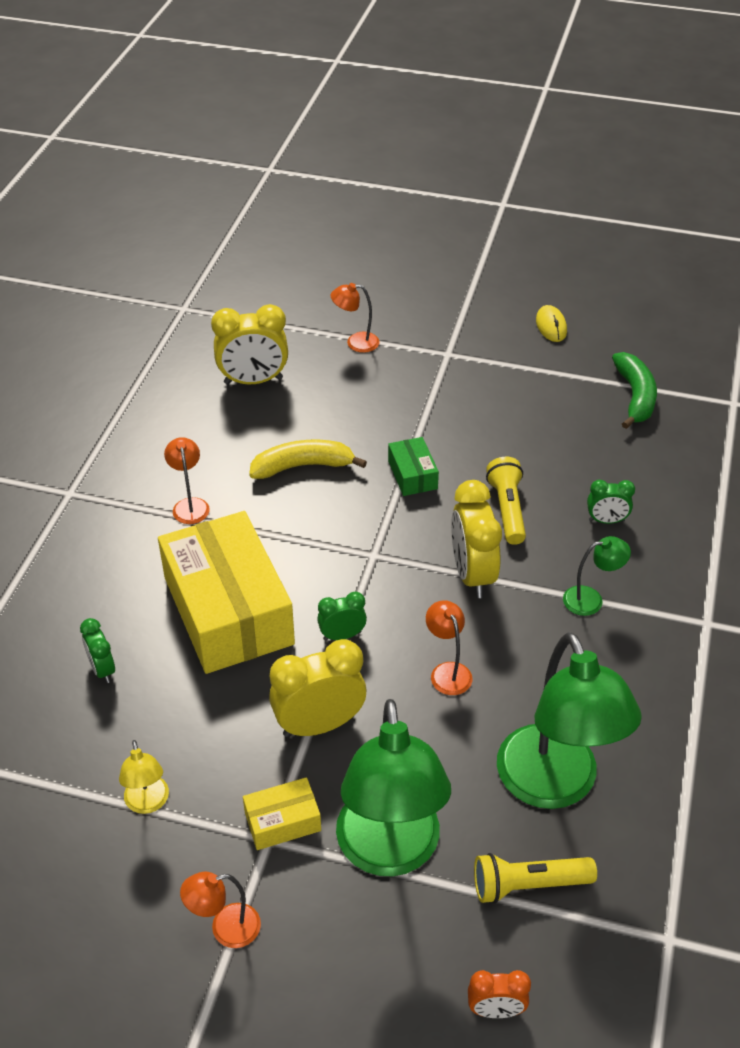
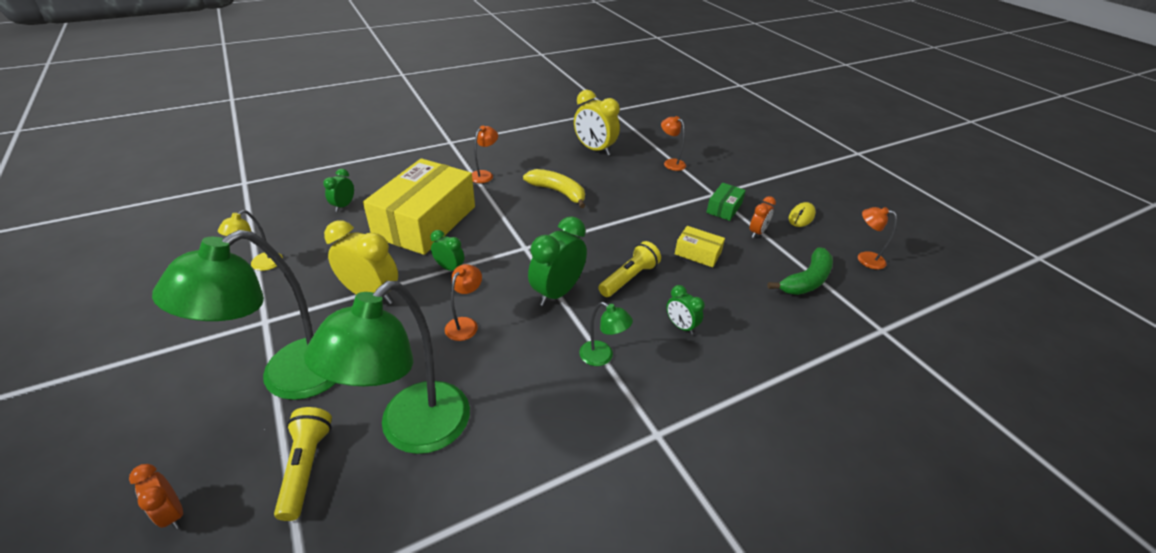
camera: 45 degrees right, 5 degrees down
orange lamp [180,872,261,948] -> orange lamp moved to [858,207,897,270]
yellow box [243,777,321,850] -> yellow box moved to [675,226,725,267]
green box [388,437,439,496] -> green box moved to [706,183,746,221]
yellow clock [451,480,502,598] -> green clock [528,216,587,306]
yellow flashlight [474,853,597,904] -> yellow flashlight turned 45 degrees clockwise [274,407,332,521]
none -> orange clock [750,196,776,238]

